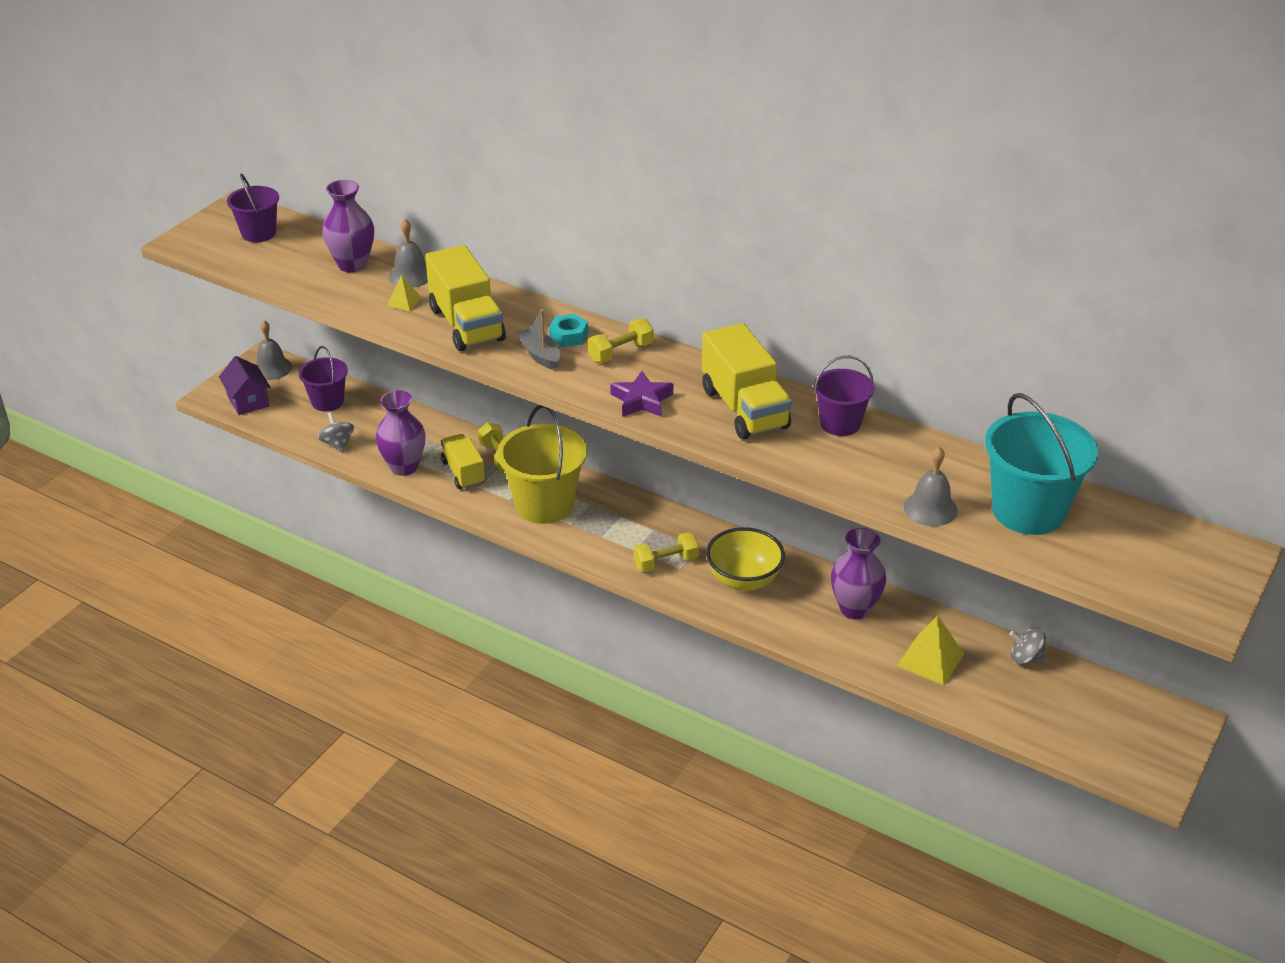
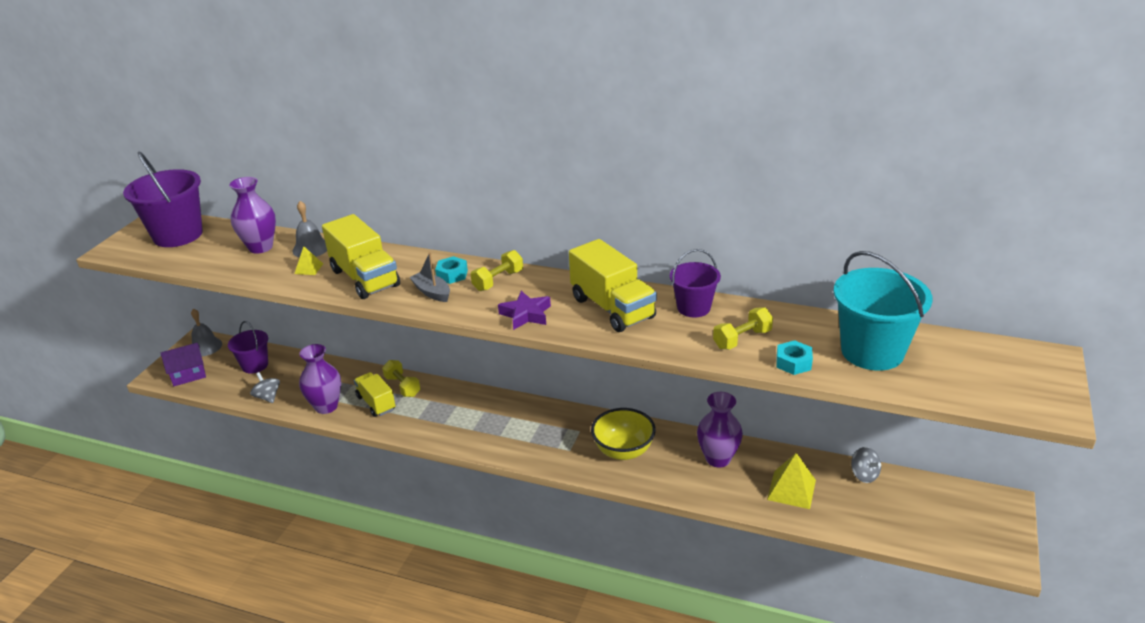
camera: 10 degrees left, 5 degrees down
purple house [219,356,271,415] -> purple house turned 75 degrees counterclockwise [161,343,206,386]
purple bucket [227,173,279,242] -> purple bucket [123,152,203,247], size x1.69
yellow bucket [497,405,587,524] -> none
yellow dumbbell [634,532,699,572] -> yellow dumbbell moved to [713,307,773,349]
grey bell [904,447,958,526] -> turquoise nut [776,340,813,375]
grey spinning top [1009,627,1046,665] -> grey spinning top turned 120 degrees counterclockwise [851,447,881,483]

